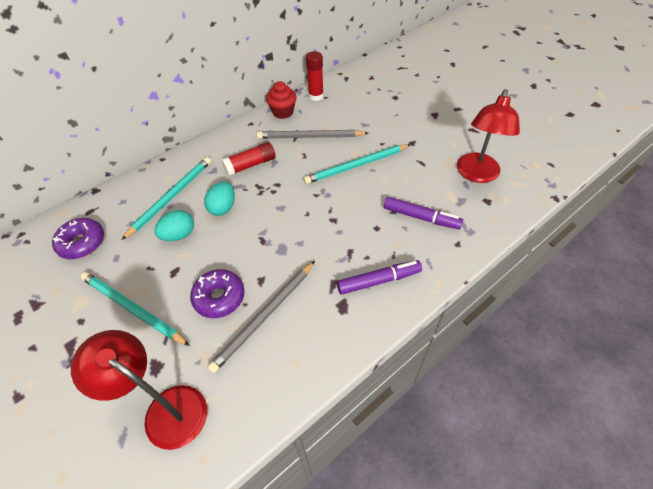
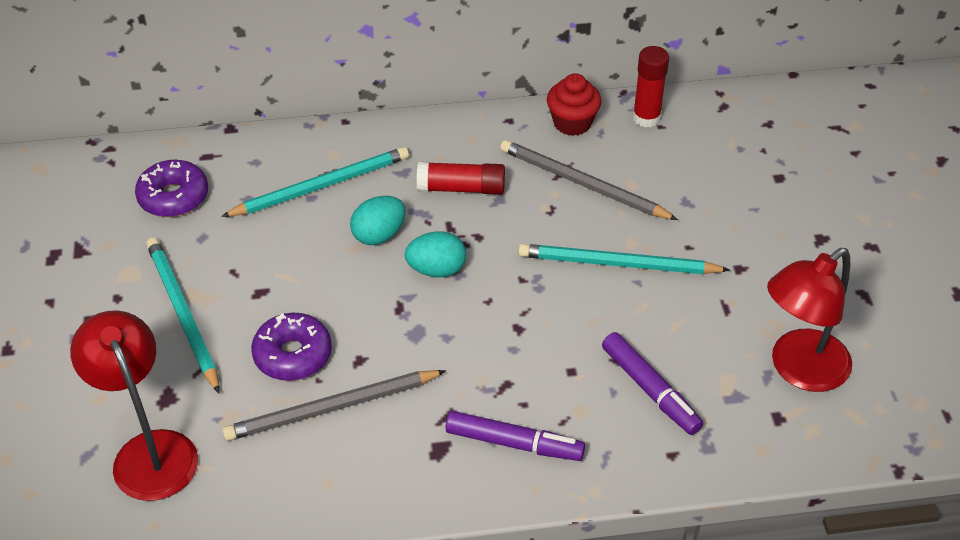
camera: 30 degrees right, 5 degrees down
turquoise egg [154,210,194,241] -> turquoise egg moved to [405,231,466,277]

